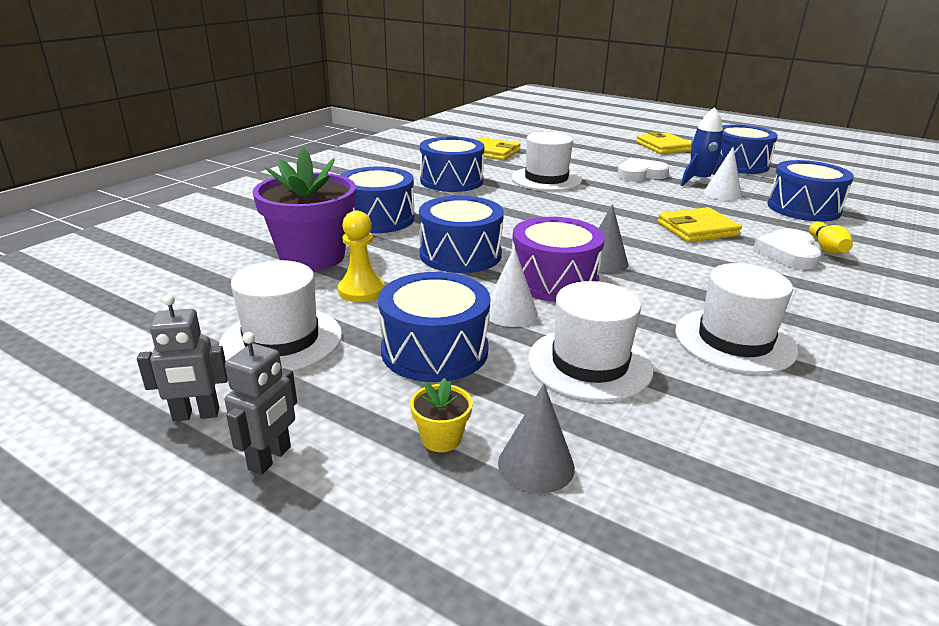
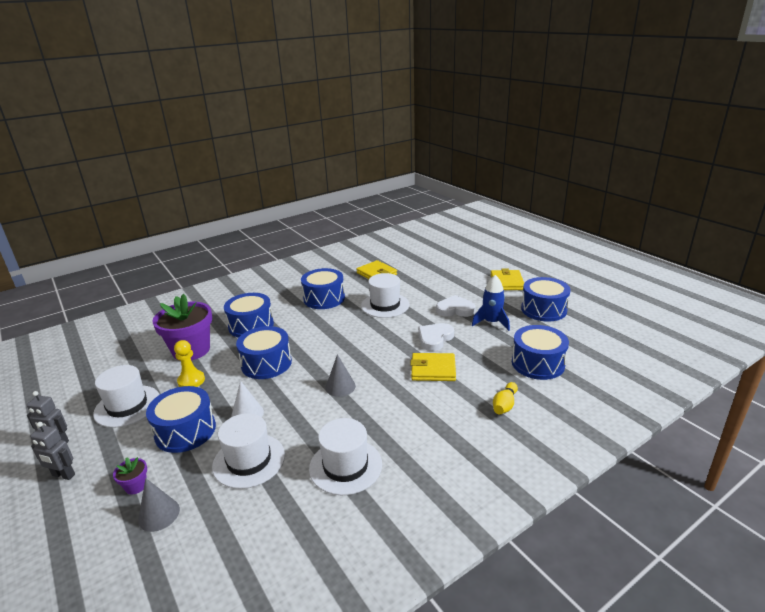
camera: 25 degrees right, 0 degrees up
grey robot [225,332,297,475] -> grey robot turned 60 degrees clockwise [30,422,75,480]
yellow flower pot [410,378,473,452] -> purple flower pot [113,457,147,495]
purple drum [512,217,605,302] -> none
white cone [704,146,742,200] -> none
white heart [753,229,821,270] -> white heart moved to [418,323,454,351]

